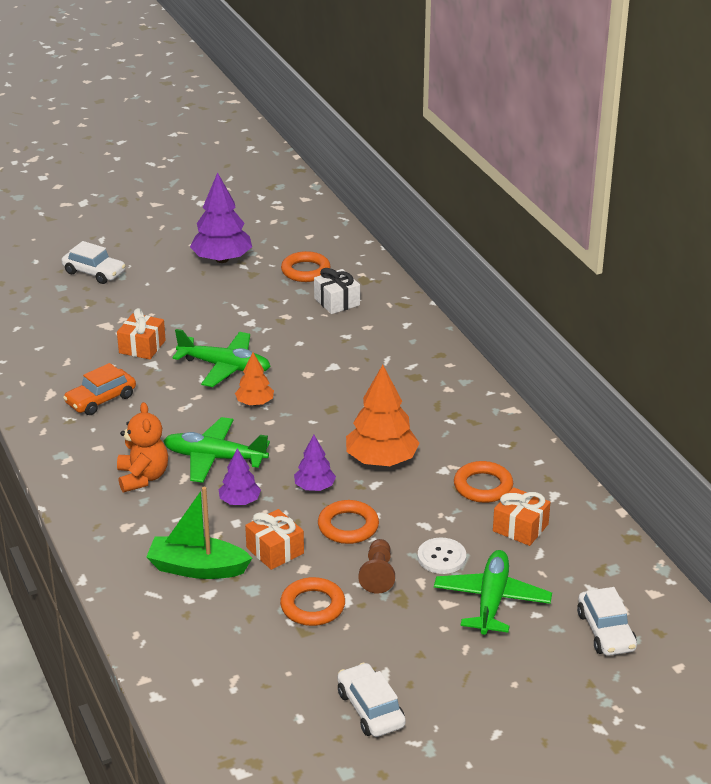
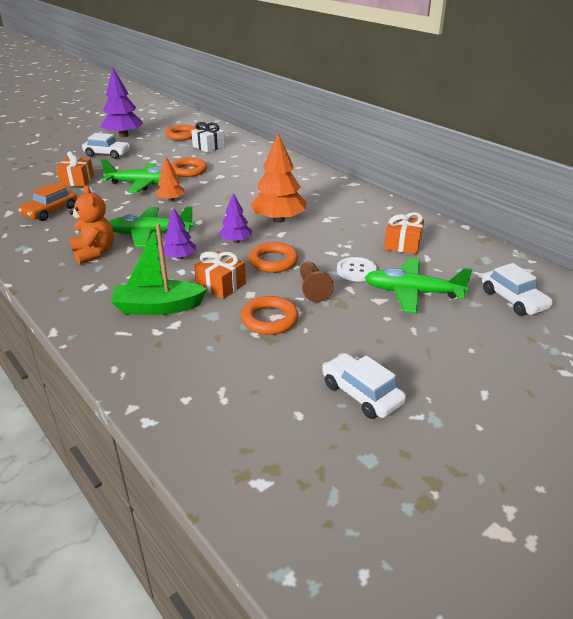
camera: 15 degrees left, 0 degrees up
white car [62,241,126,284] -> white car moved to [82,133,130,159]
green plane [434,550,552,635] -> green plane turned 75 degrees counterclockwise [365,258,472,313]
orange ring [454,461,513,503] -> orange ring moved to [171,158,207,177]

